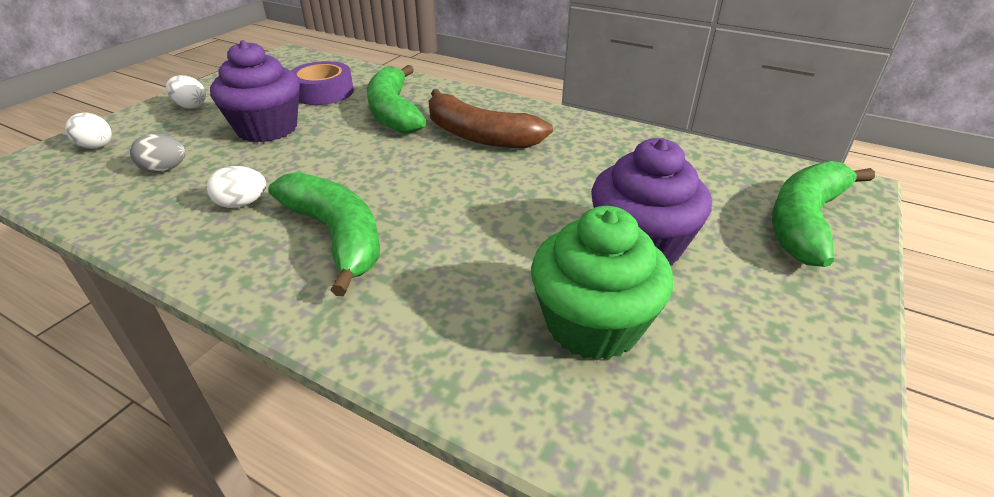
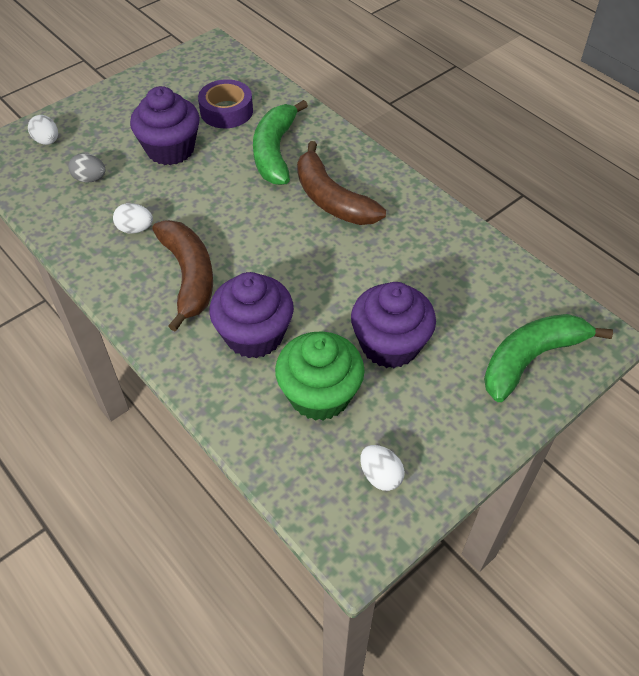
camera: 20 degrees right, 15 degrees up
white egg [166,75,206,109] -> white egg moved to [360,445,405,491]
green banana [268,172,380,296] -> brown banana [152,220,213,332]
none -> purple cupcake [209,272,294,358]

